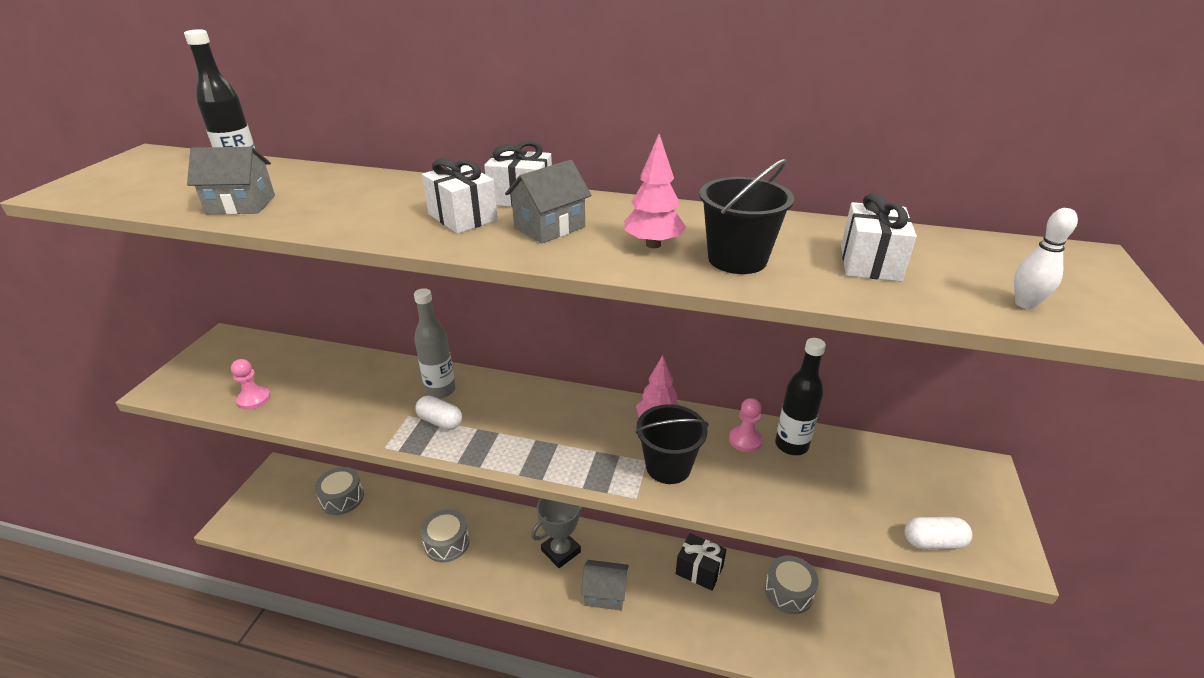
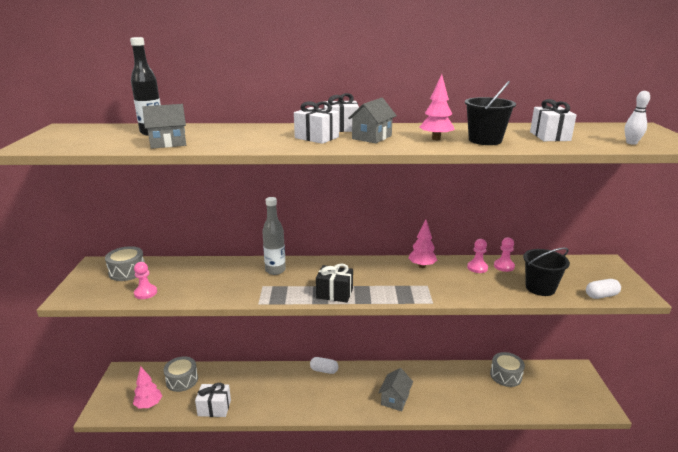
camera: 15 degrees left, 10 degrees down
white capsule [415,395,462,430] -> white capsule moved to [310,357,338,374]
grey drum [420,509,469,563] -> grey drum moved to [105,246,145,281]
grey trophy [531,498,583,568] -> none
grey house [581,560,629,611] -> grey house turned 60 degrees counterclockwise [378,368,413,411]
black bucket [636,404,709,484] -> black bucket moved to [523,248,570,296]
black gift [676,533,726,591] -> black gift moved to [316,263,353,303]
black bottle [775,338,826,455] -> pink pawn [494,237,515,272]
none -> pink tree [133,366,162,408]
none -> white gift [195,383,231,417]

